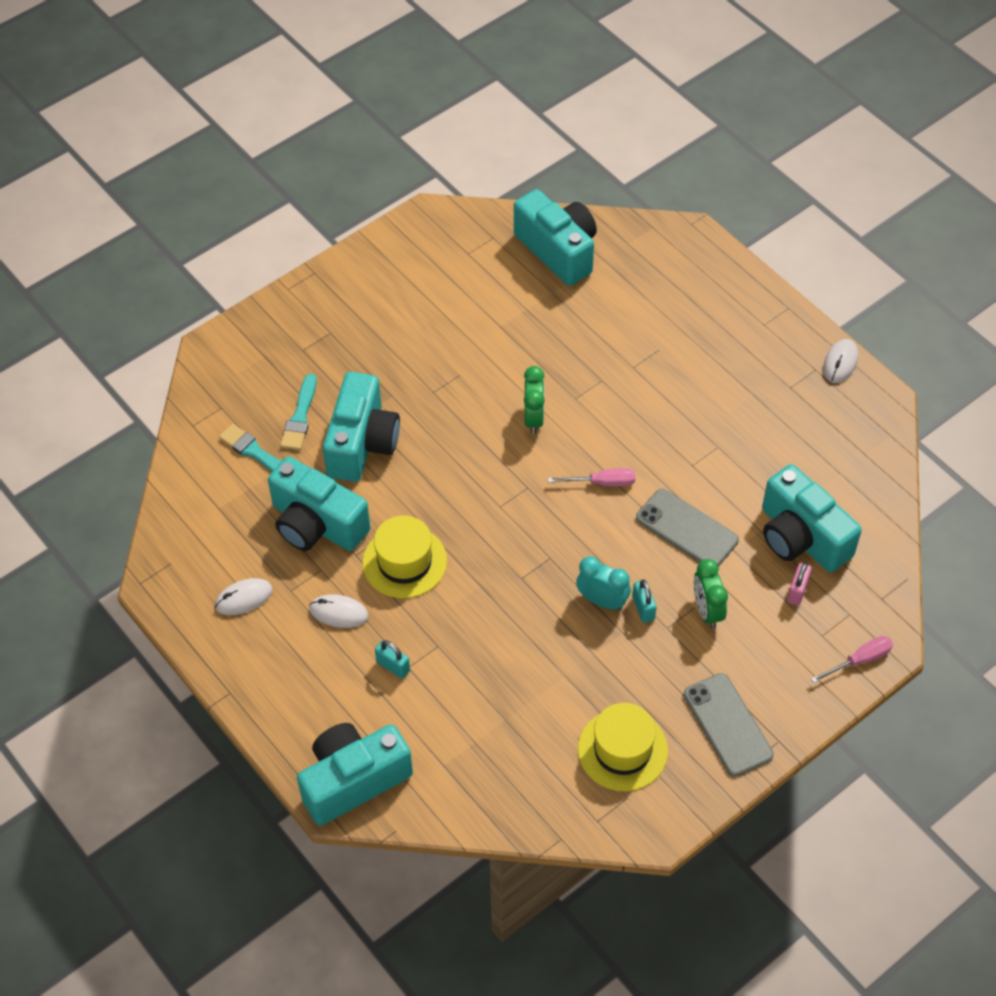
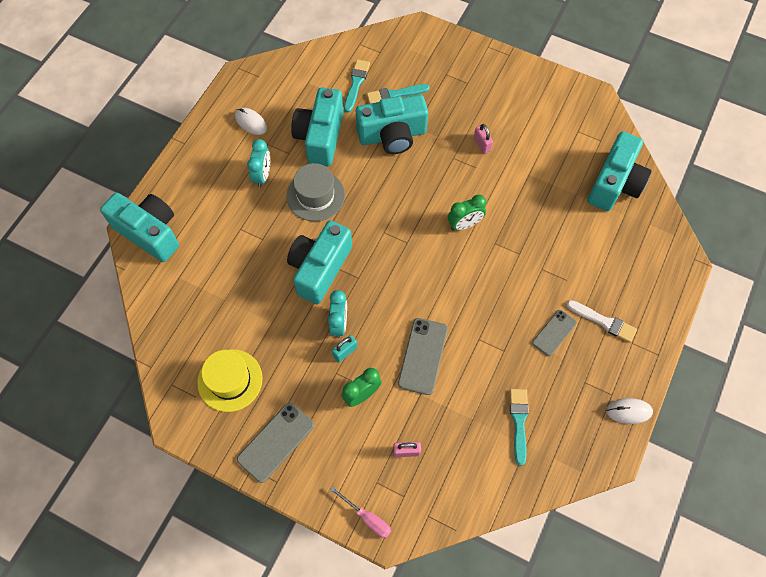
camera: 65 degrees right, 10 degrees up
white mouse [309,594,368,628] -> turquoise clock [247,139,270,188]
yellow hat [362,515,447,598] -> grey hat [286,163,345,221]
turquoise padlock [375,640,410,679] -> none
pink screwdriver [548,468,635,486] -> none
turquoise camera [762,464,862,572] -> turquoise camera moved to [287,220,352,304]
none -> pink padlock [474,124,493,154]
none -> turquoise brush [510,389,529,466]
none -> grey phone [532,310,577,356]
none -> white brush [566,300,637,343]

